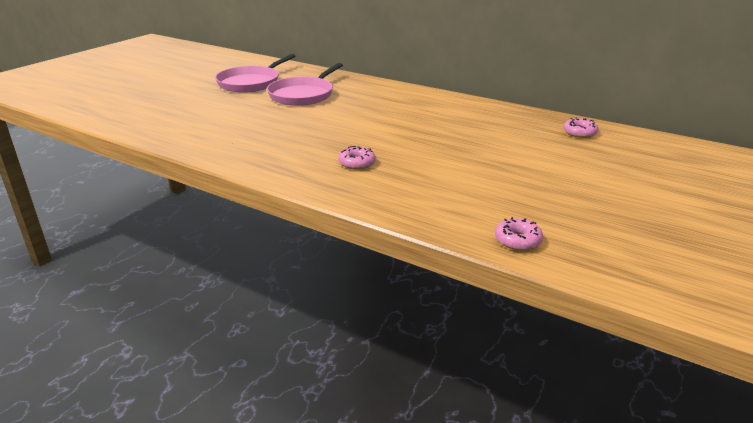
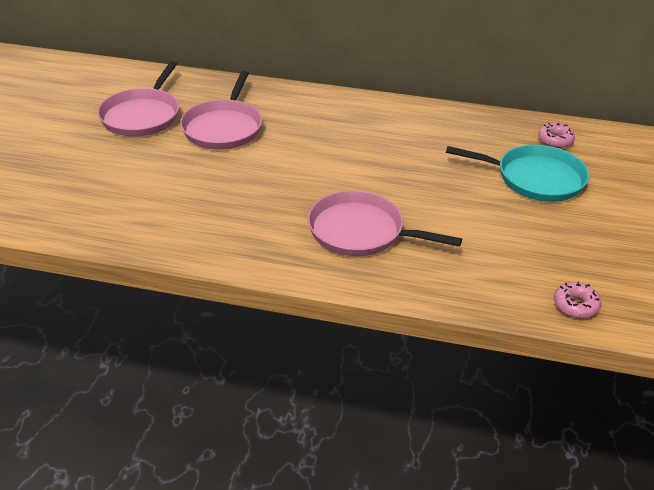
camera: 20 degrees left, 10 degrees up
pink donut [338,146,376,170] -> pink pan [308,190,462,256]
none -> turquoise pan [446,145,589,202]

